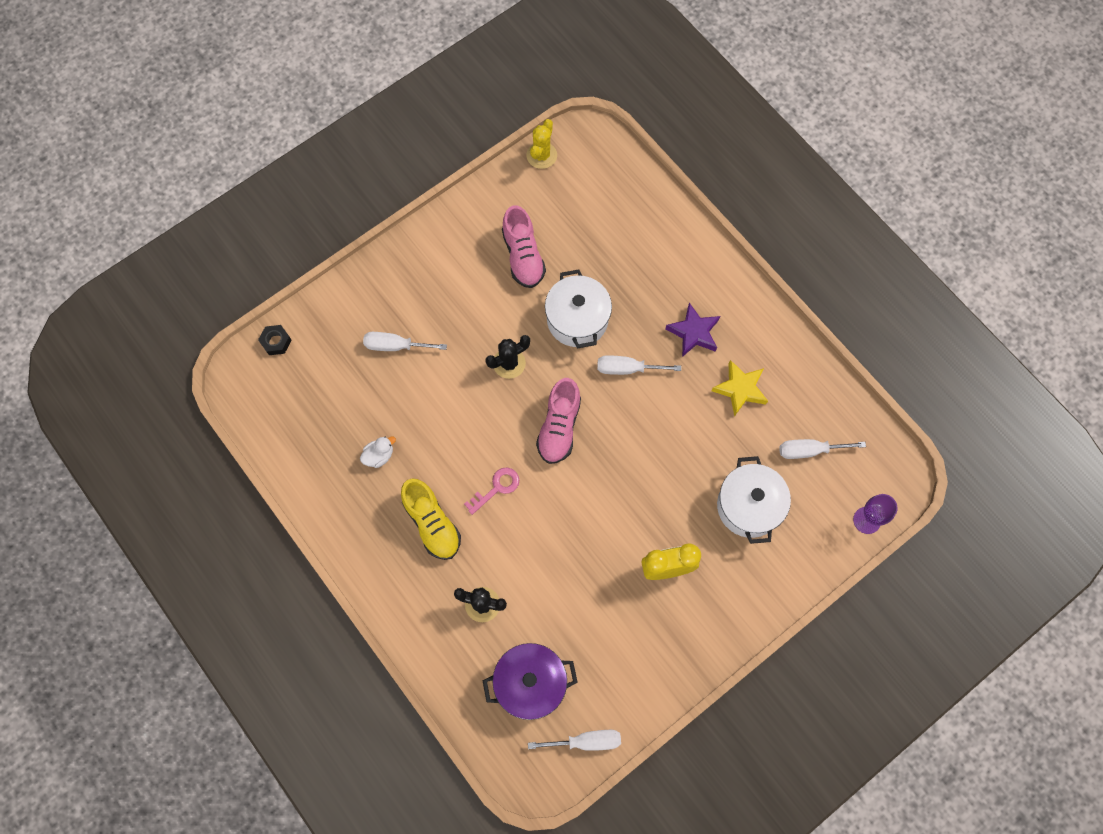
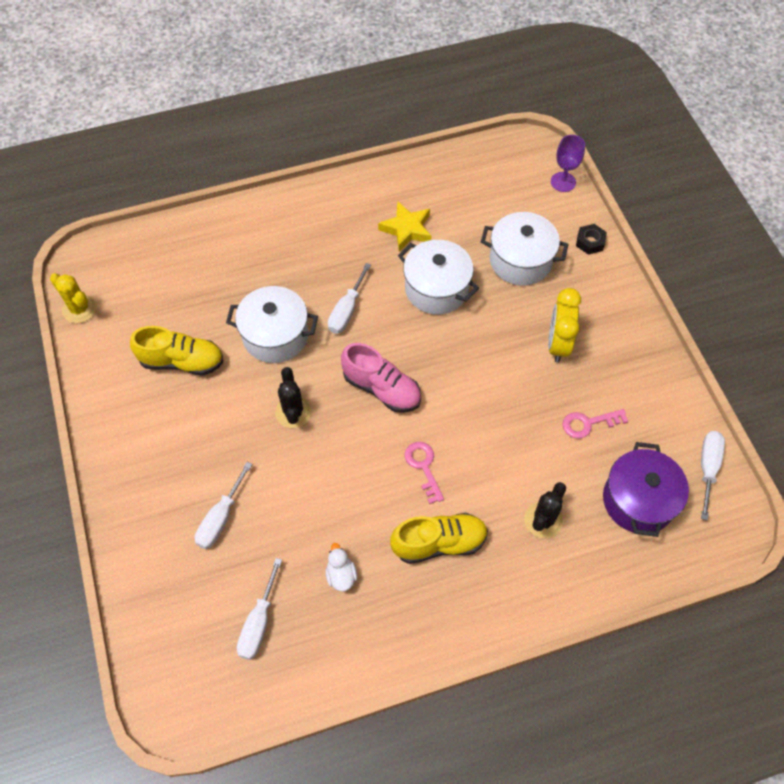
camera: 70 degrees left, 10 degrees down
black nut [258,325,292,355] -> black nut moved to [576,224,607,255]
pink shoe [502,205,546,288] -> yellow shoe [130,326,224,376]
purple star [665,303,720,357] -> none
white screwdriver [780,439,866,459] -> white screwdriver moved to [237,558,282,660]
none -> white pot [398,240,479,315]
none -> pink key [563,409,629,438]

